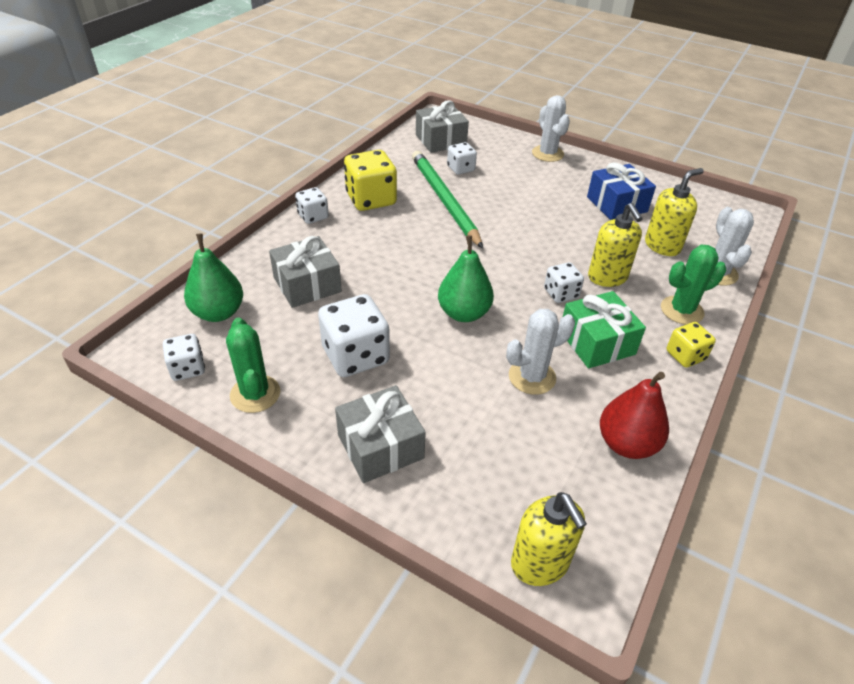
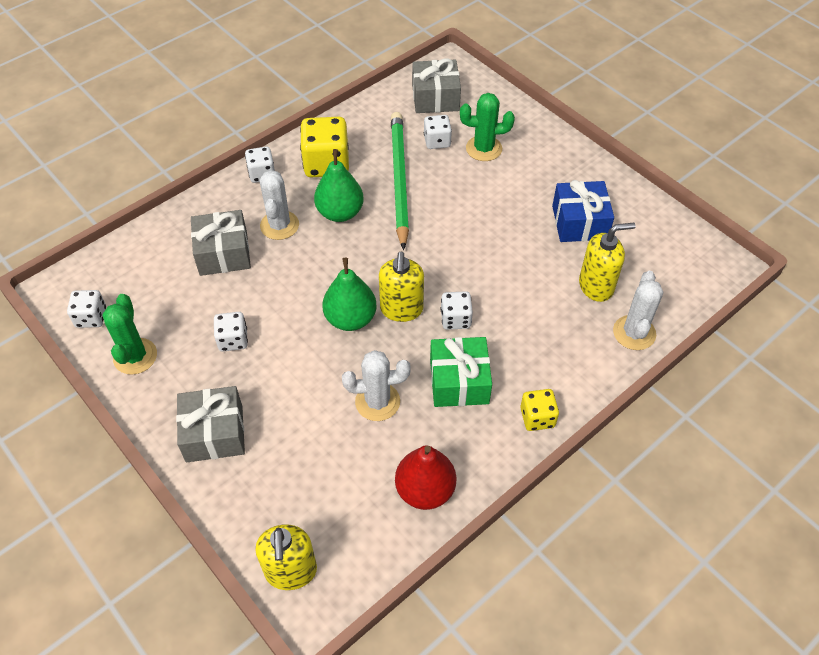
camera: 20 degrees right, 10 degrees up
green pear [184,233,243,322] -> green pear moved to [314,149,364,222]
white dice [318,294,390,377] -> white dice [214,312,248,352], size x0.57
white cactus [532,95,570,162] -> white cactus moved to [260,170,299,240]
yellow soap dispenser [588,203,643,287] -> yellow soap dispenser moved to [379,251,424,322]
green cactus [661,245,726,324] -> green cactus moved to [460,93,515,161]

